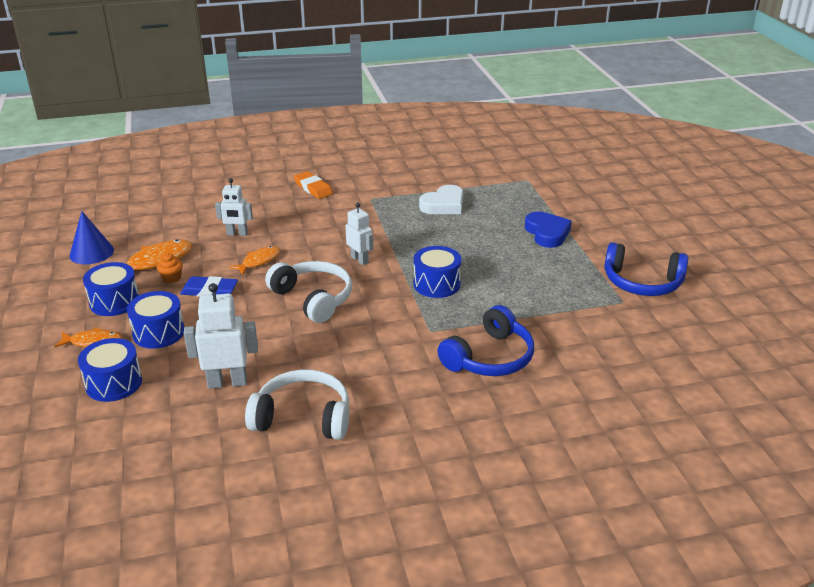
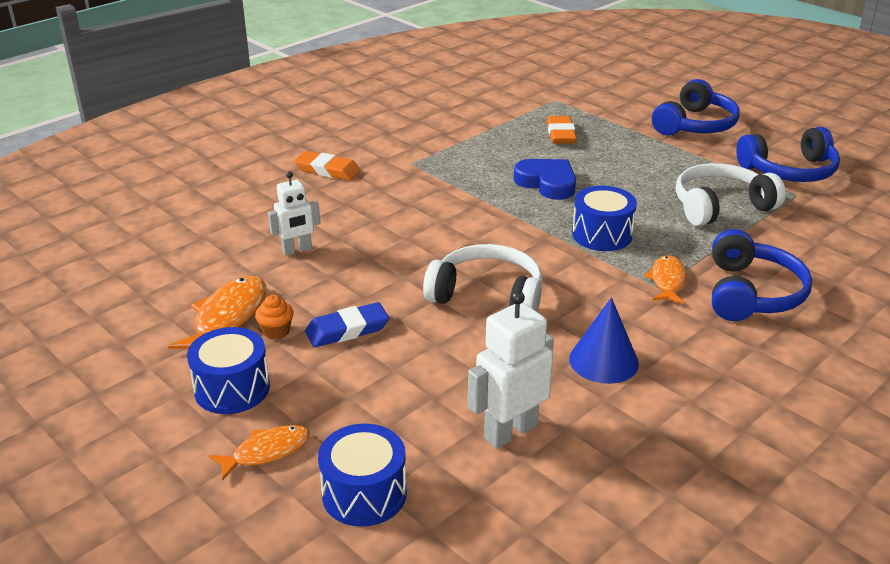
camera: 30 degrees left, 0 degrees up
blue cone [70,211,114,264] -> blue cone moved to [569,297,639,384]
blue drum [127,291,184,349] -> none
orange fish [229,246,280,275] -> orange fish moved to [644,255,686,304]
white headphones [245,370,349,440] -> white headphones moved to [676,163,786,226]
white robot [345,203,373,265] -> none
white heart [419,185,463,214] -> none
blue heart [525,211,572,248] -> blue heart moved to [514,159,576,200]
none -> orange eraser [547,116,577,144]
none -> blue headphones [652,79,740,136]

